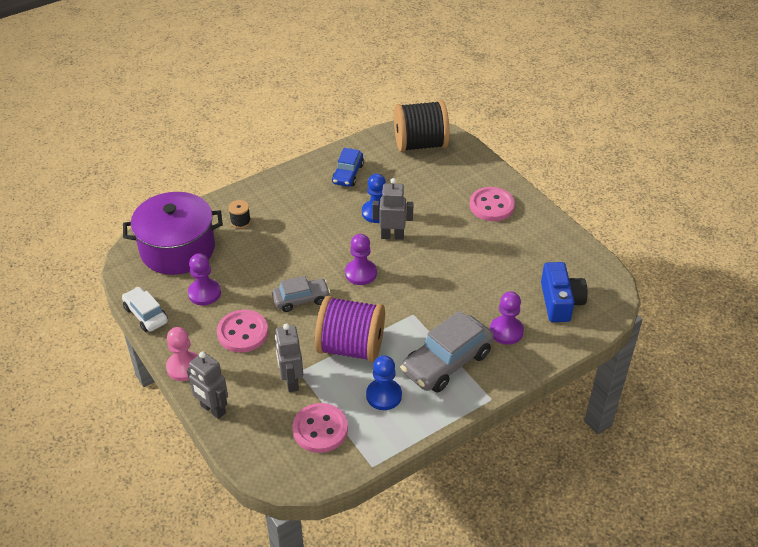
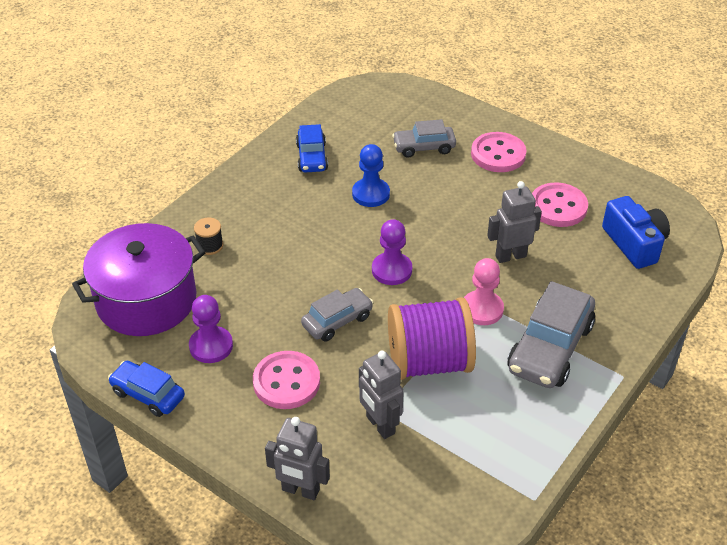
camera: 20 degrees left, 0 degrees up
white car [122,287,168,332] -> blue car [108,361,185,417]
pink pawn [166,327,198,381] -> pink pawn moved to [464,258,504,325]
pink button [292,403,348,453] -> pink button moved to [532,183,588,227]
blue pawn [366,355,402,410] -> none
grey robot [372,178,414,240] -> grey robot moved to [487,181,542,263]
black spool [394,100,449,152] -> none
purple pawn [490,291,524,345] -> none
none -> grey car [392,119,456,158]

